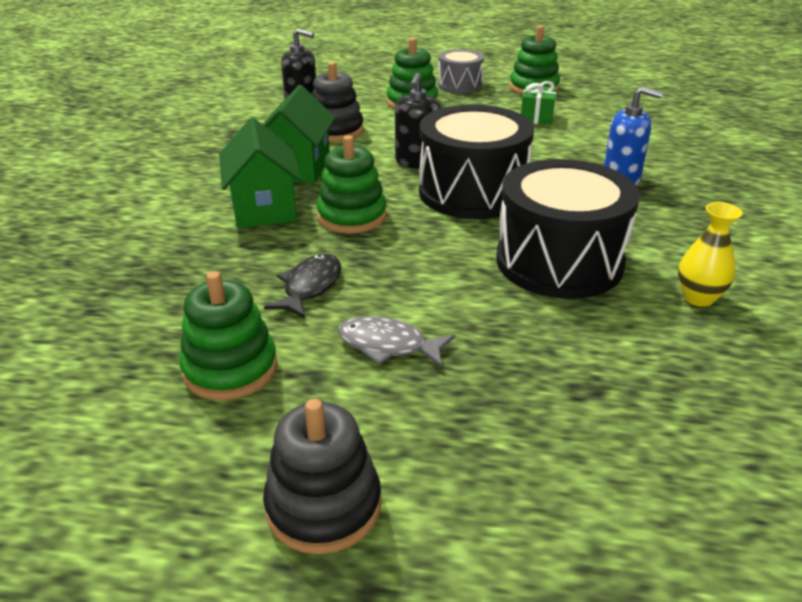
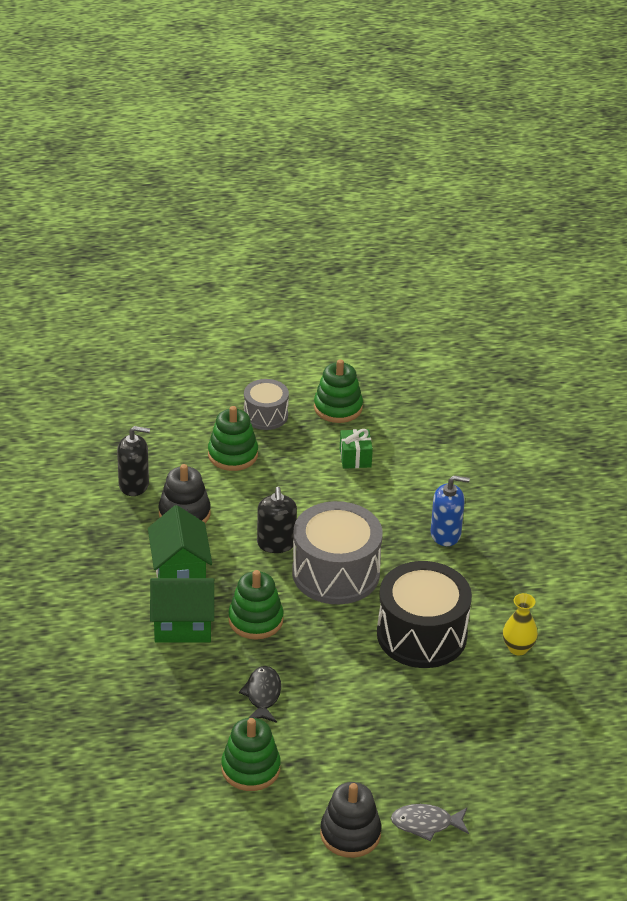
camera: 20 degrees left, 5 degrees up
green house [219,118,302,228] -> green house turned 60 degrees counterclockwise [150,578,215,643]
grey fish [338,316,455,368] -> grey fish moved to [391,804,469,841]
black drum [419,105,534,219] -> grey drum [292,501,383,604]

